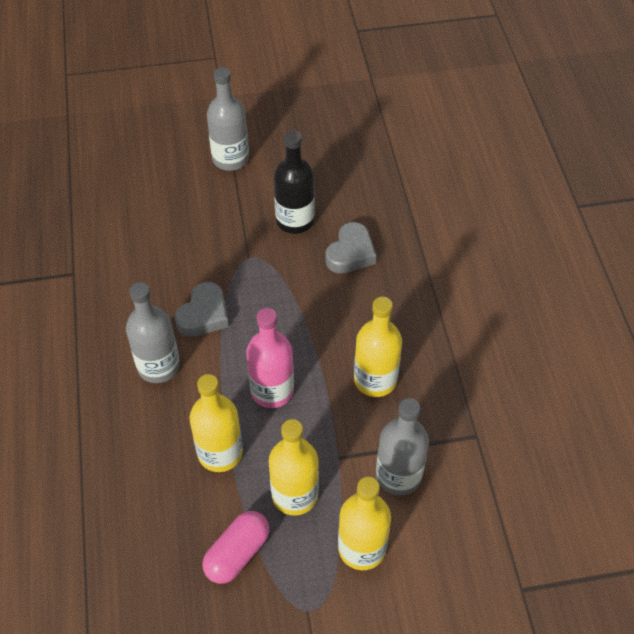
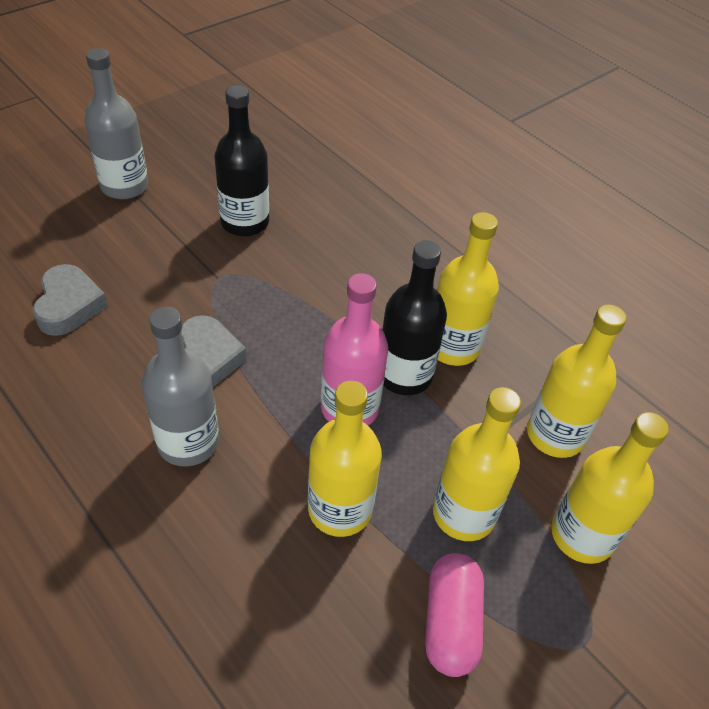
camera: 35 degrees left, 5 degrees down
grey heart [325,222,376,274] -> grey heart moved to [33,264,108,336]
grey bottle [376,398,429,496] -> yellow bottle [527,305,626,458]
none -> black bottle [382,240,447,395]

